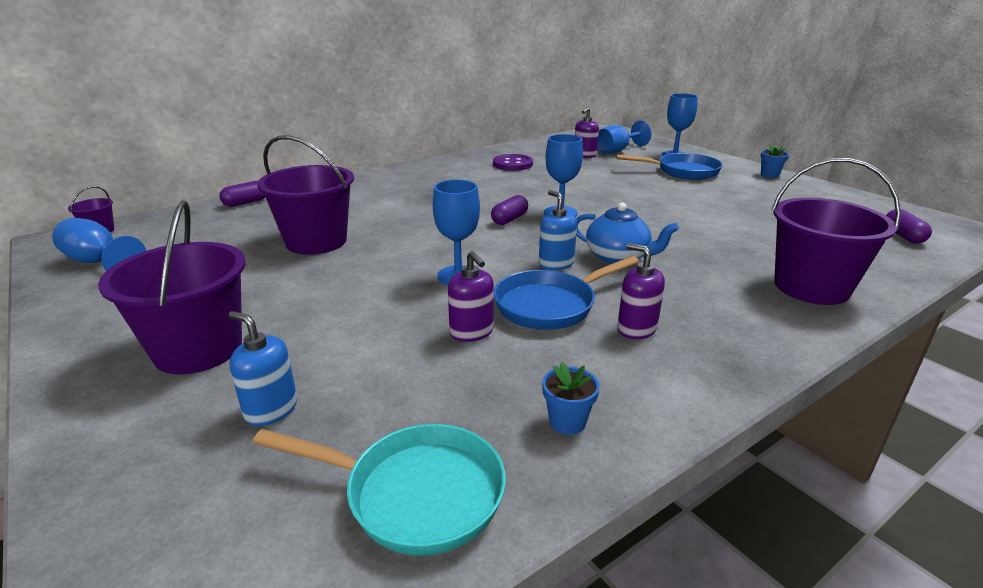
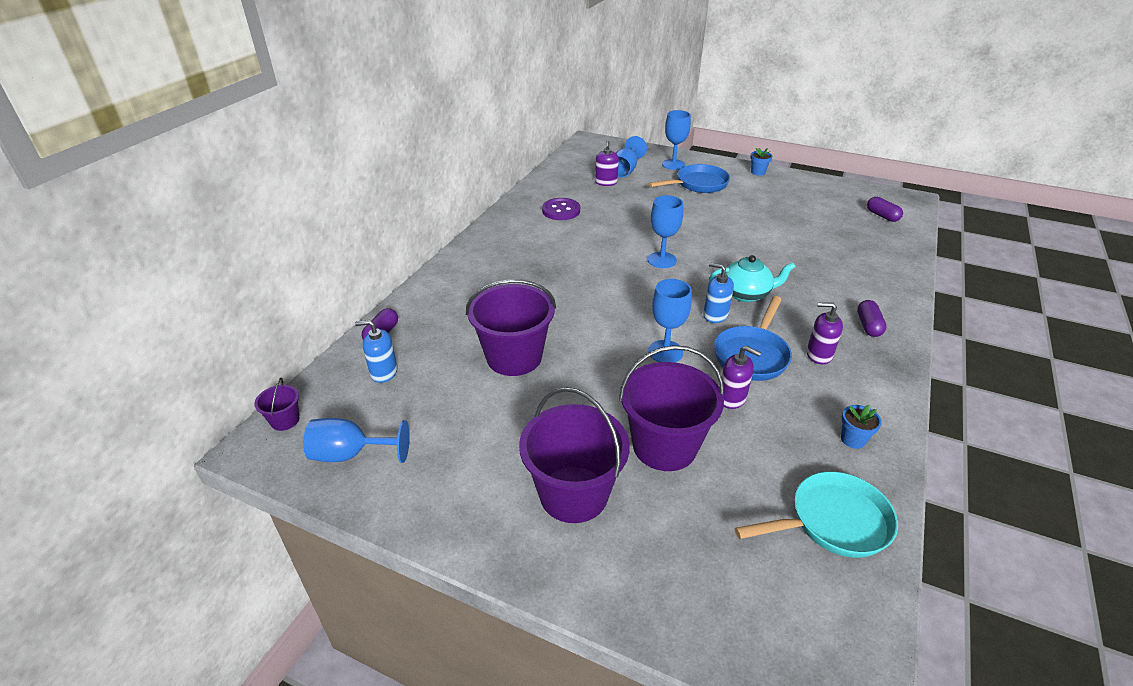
camera: 30 degrees left, 10 degrees up
blue soap dispenser [228,311,297,426] -> blue soap dispenser moved to [355,320,398,383]
purple capsule [491,195,528,225] -> purple capsule moved to [857,300,886,337]
blue teapot [576,203,679,264] -> turquoise teapot [709,255,796,302]
purple bucket [772,158,901,305] -> purple bucket moved to [619,345,724,471]

